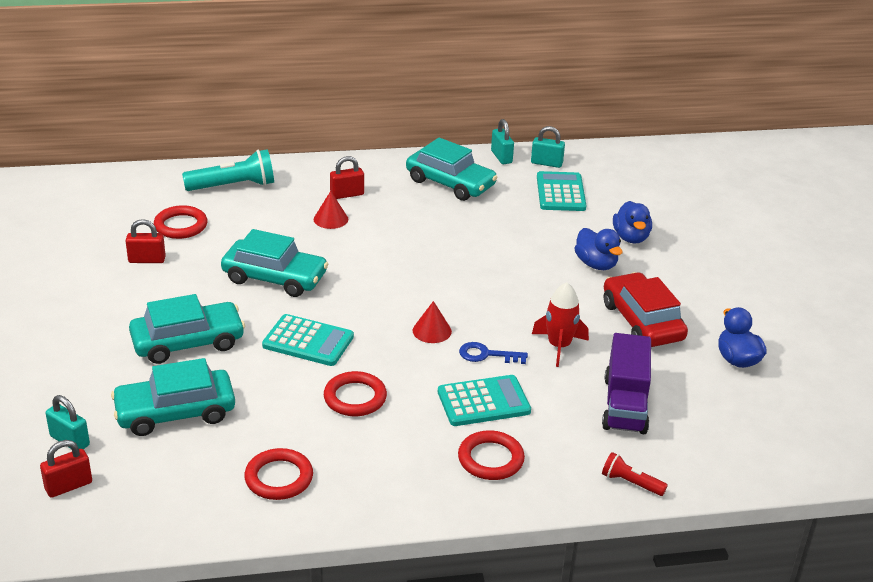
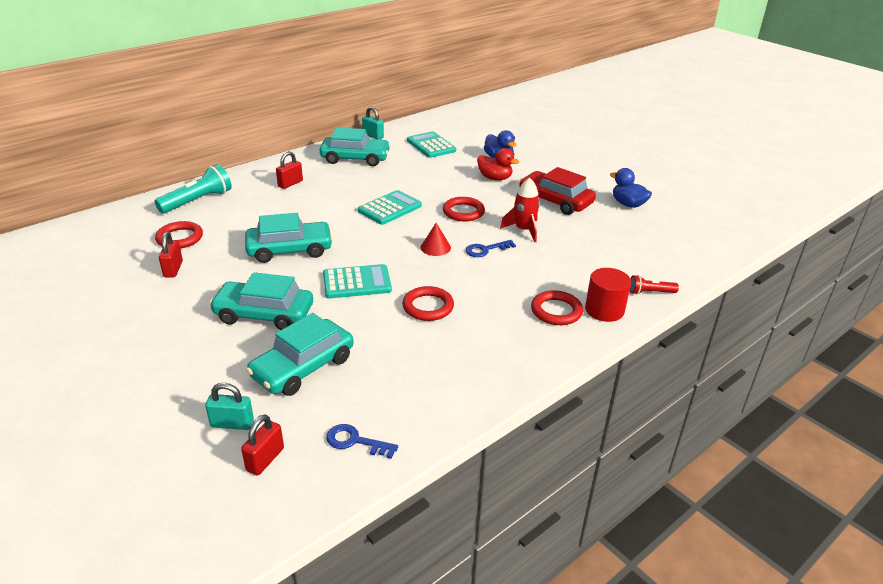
camera: 30 degrees left, 0 degrees up
red padlock [126,219,166,263] -> red padlock turned 60 degrees counterclockwise [159,232,183,277]
turquoise car [129,294,245,364] -> turquoise car turned 120 degrees counterclockwise [209,272,313,330]
red ring [244,448,313,500] -> red ring moved to [443,197,485,221]
red cone [314,191,348,229] -> none
turquoise calculator [438,375,531,426] -> turquoise calculator moved to [358,190,422,225]
turquoise padlock [531,126,565,168] -> none
blue duck [575,228,623,270] -> red duck [477,148,520,181]
purple truck [602,333,651,434] -> none
none -> blue key [326,424,398,459]
none -> red cylinder [585,268,631,322]

